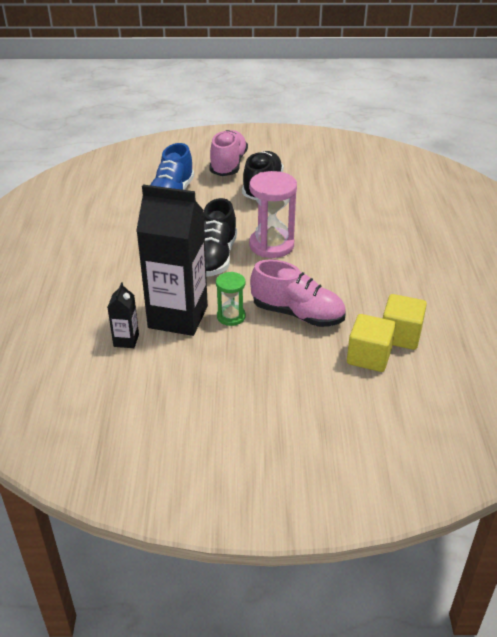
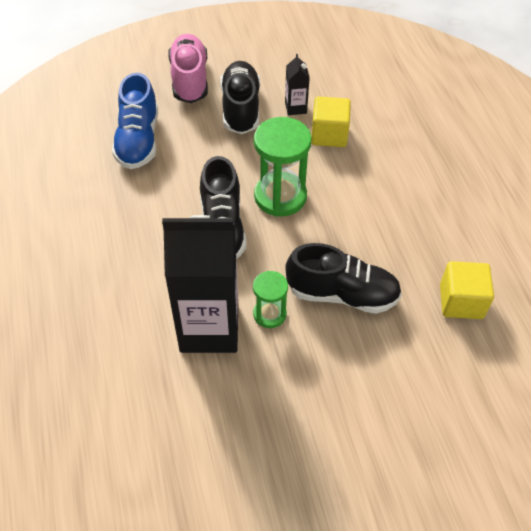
camera: 15 degrees left, 15 degrees up
black carton [107,282,139,348] -> black carton moved to [285,54,310,115]
pink hourglass [249,171,297,258] -> green hourglass [254,117,312,217]
pink shoe [250,259,346,327] -> black shoe [285,243,402,314]
yellow cube [347,314,396,372] -> yellow cube moved to [311,96,351,147]

